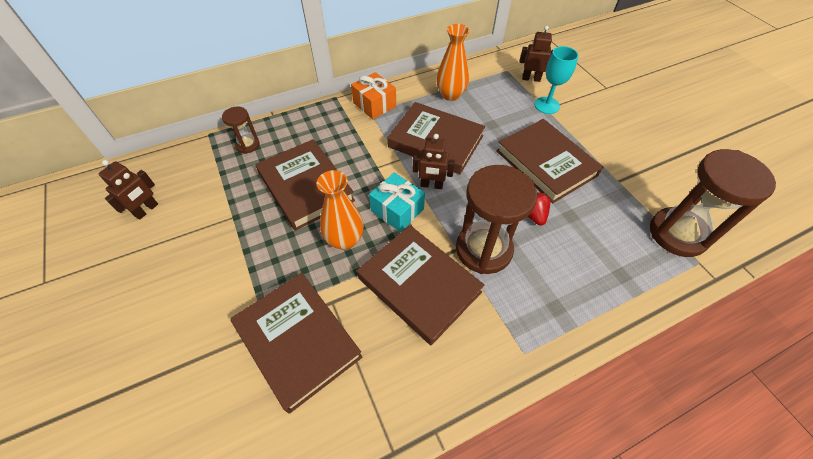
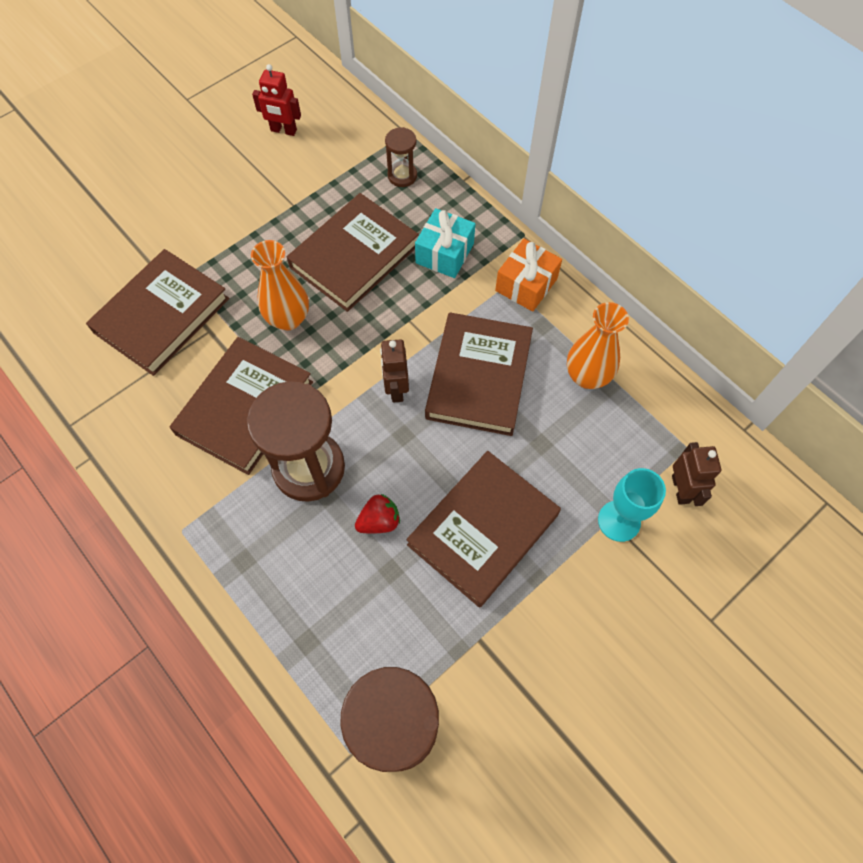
camera: 75 degrees right, 10 degrees up
brown robot [99,160,158,220] -> red robot [252,64,301,136]
turquoise gift [369,172,425,232] -> turquoise gift moved to [415,208,475,278]

